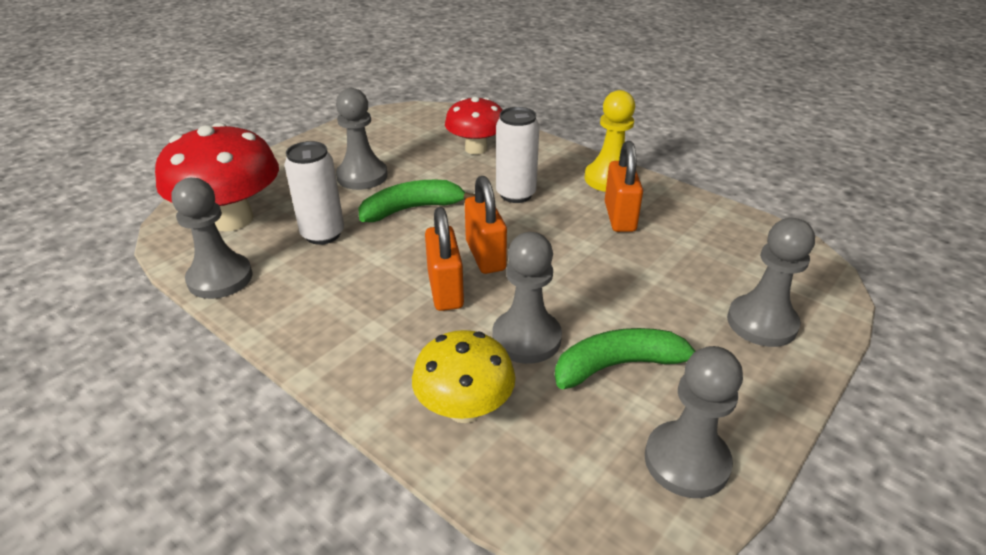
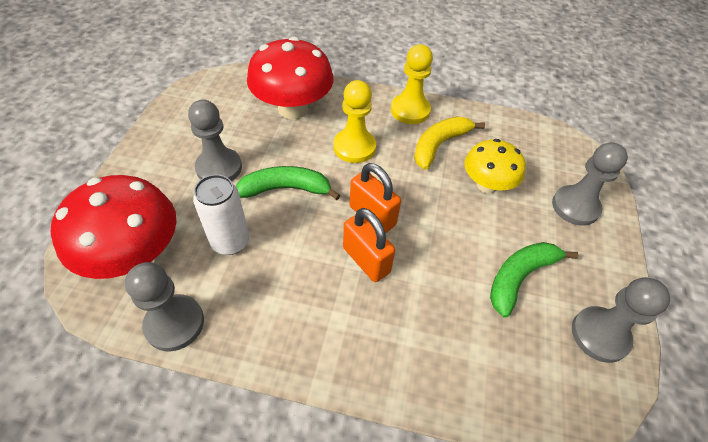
camera: 30 degrees left, 15 degrees up
green banana [358,180,475,222] -> green banana turned 45 degrees clockwise [236,166,341,200]
yellow mushroom [412,330,515,423] -> yellow mushroom moved to [464,139,526,193]
red mushroom [445,97,502,155] -> red mushroom [247,37,334,120], size x1.57
grey pawn [492,232,562,364] -> none
white can [496,107,539,203] -> yellow pawn [333,80,376,163]
orange padlock [605,141,643,232] -> yellow banana [414,117,485,170]

